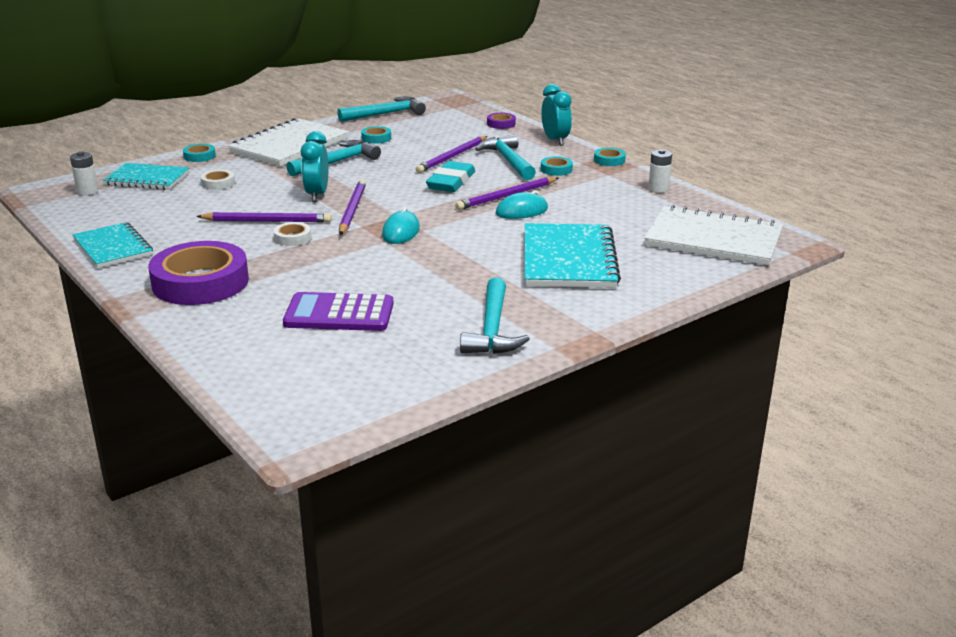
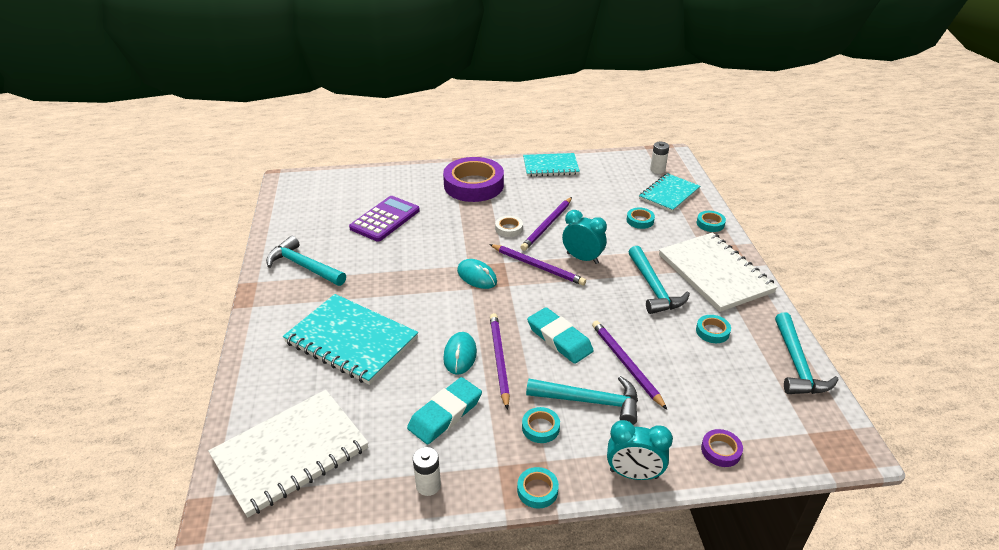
camera: 120 degrees right, 10 degrees up
white tape [200,170,235,190] -> turquoise tape [627,208,655,229]
none -> turquoise eraser [407,377,482,444]

